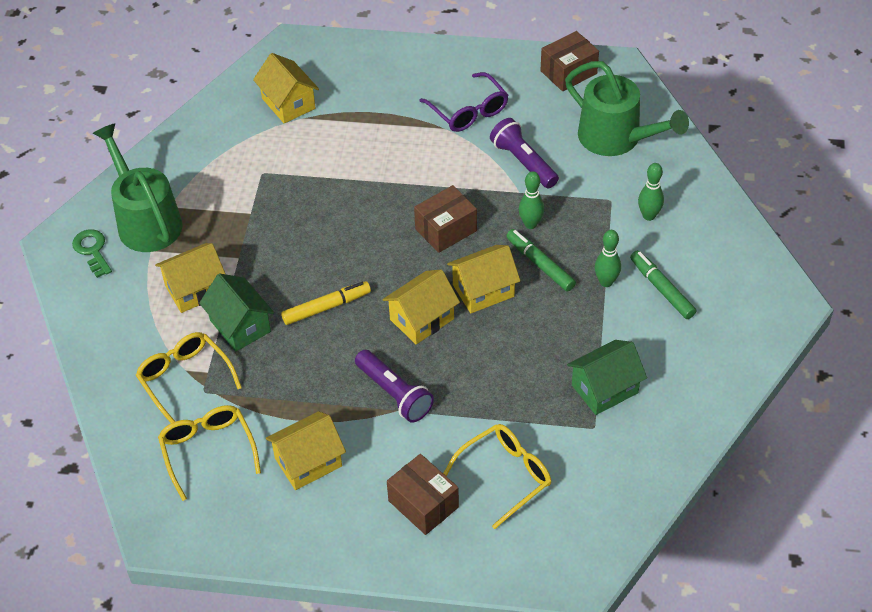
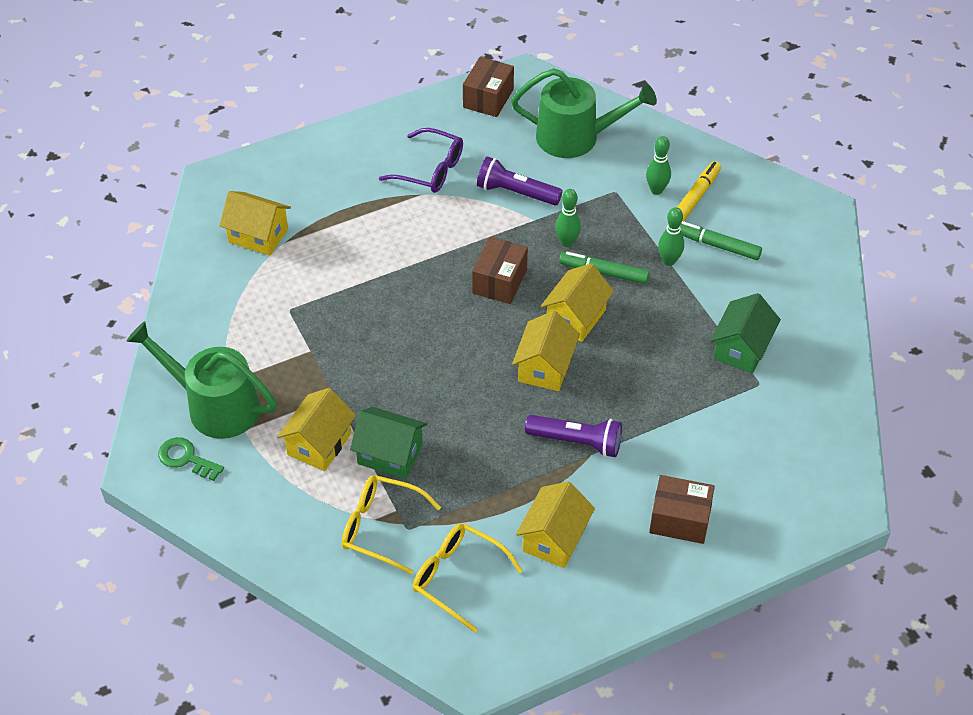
camera: 35 degrees left, 0 degrees up
yellow marker [281,281,371,325] -> yellow marker moved to [677,161,721,221]
yellow glasses [443,424,551,529] -> none

